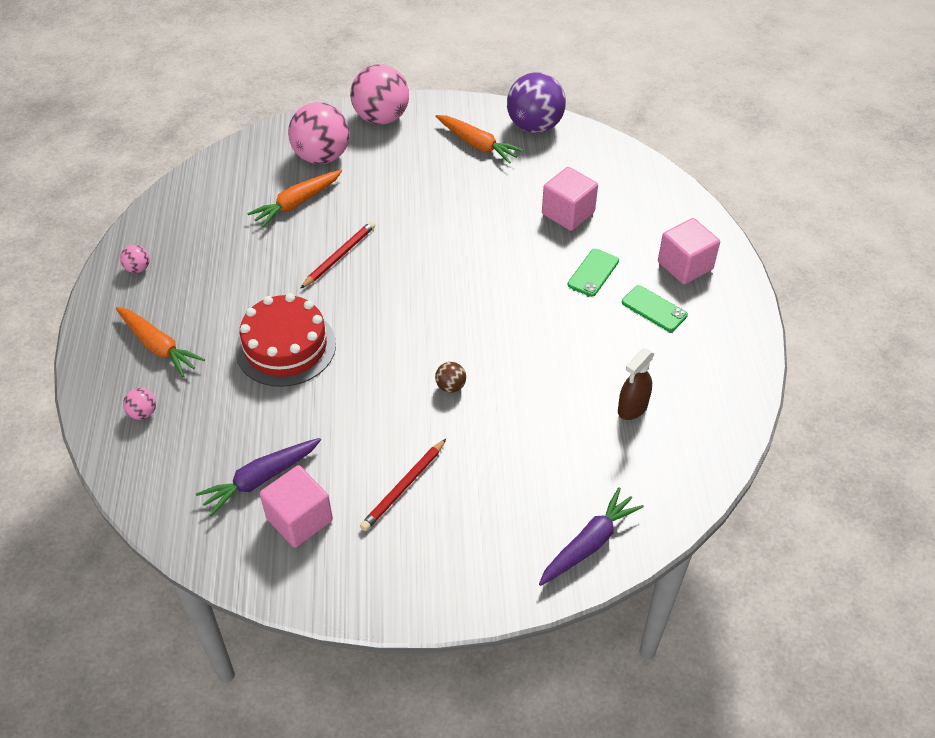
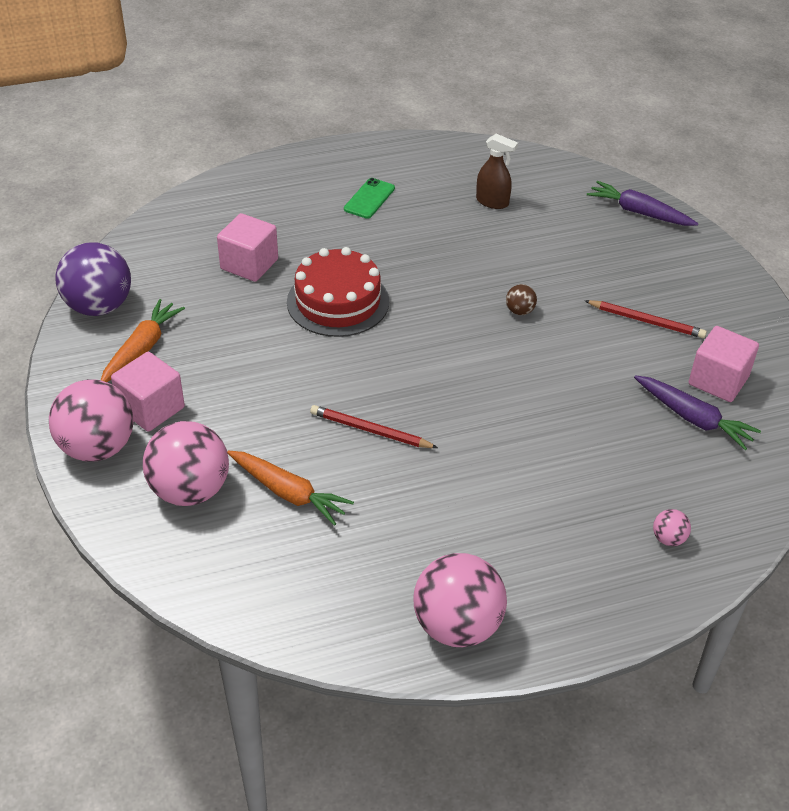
camera: 105 degrees left, 5 degrees down
orange carrot [116,307,205,377] -> none
pink ball [120,245,150,273] -> pink ball [414,553,507,647], size x2.33
red cake [235,293,336,387] -> red cake moved to [287,247,389,337]
green phone [568,249,619,297] -> none
pink cube [658,218,720,284] -> pink cube moved to [111,352,185,432]

